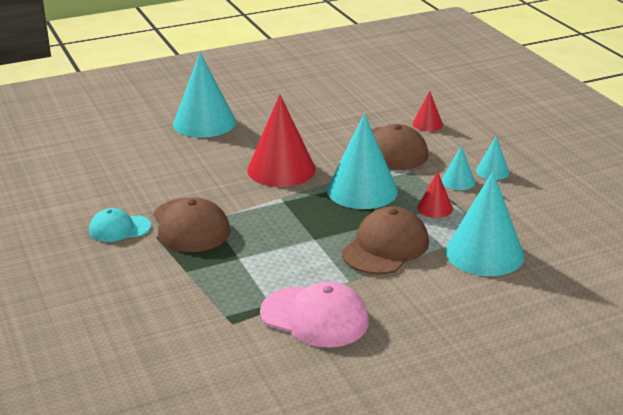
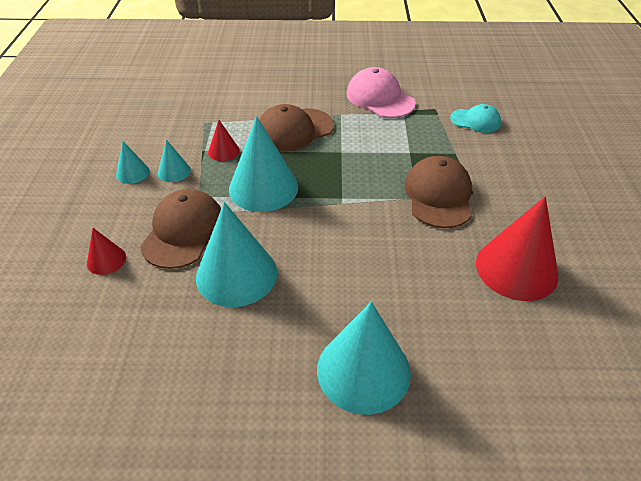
camera: 155 degrees left, 15 degrees up
turquoise cap [89,208,151,242] -> turquoise cap moved to [450,104,501,133]
red cone [247,94,316,187] -> red cone moved to [476,196,558,301]
turquoise cone [445,171,524,276] -> turquoise cone moved to [196,202,277,307]

